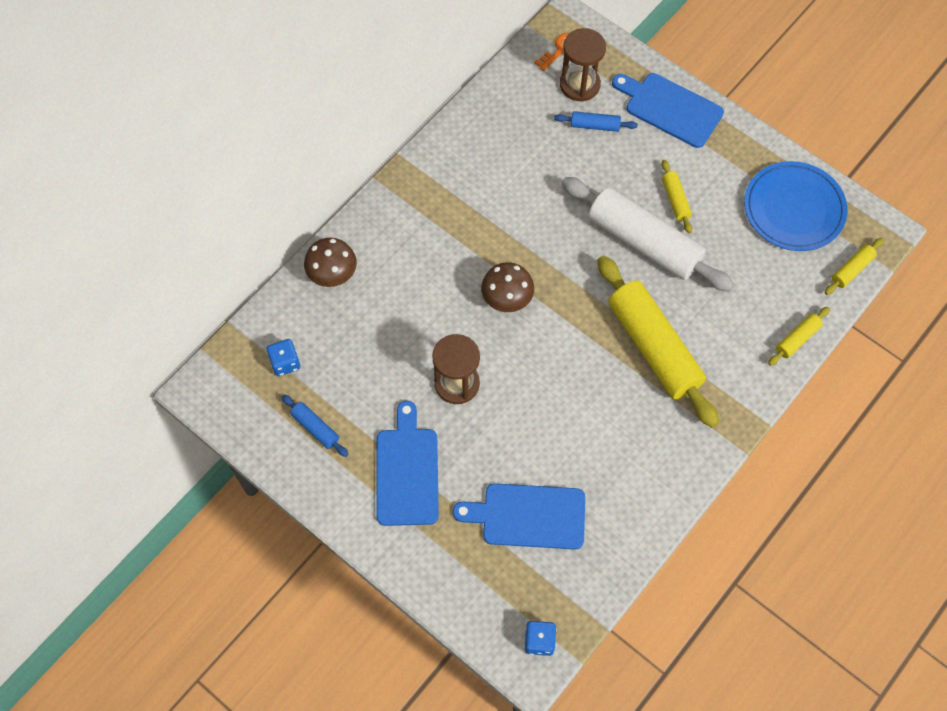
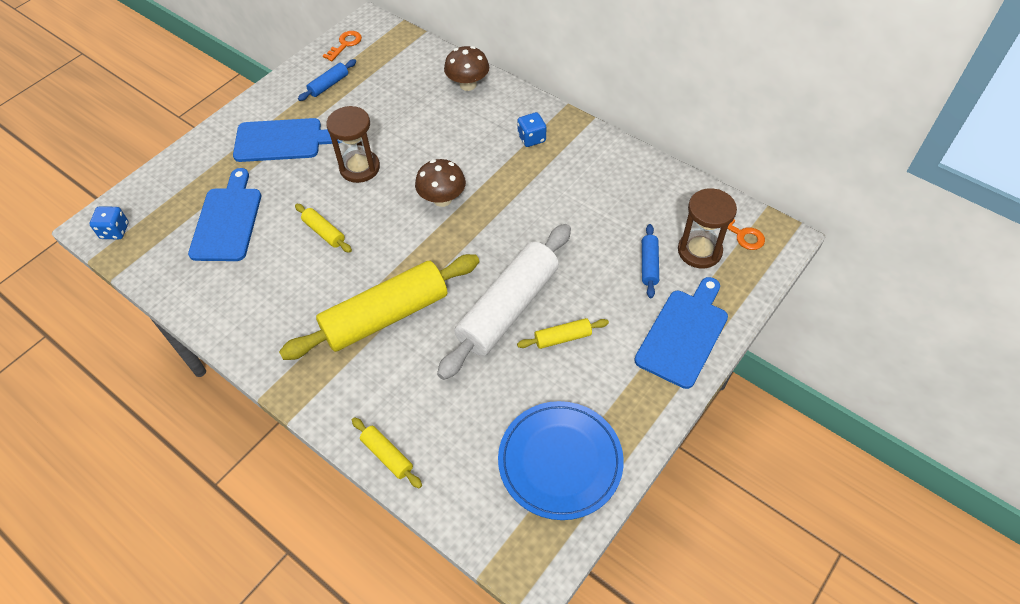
camera: 90 degrees right, 10 degrees down
blue dice [267,339,300,376] -> blue dice moved to [517,112,546,147]
yellow rolling pin [825,238,883,295] -> yellow rolling pin moved to [295,204,352,253]
none -> orange key [323,31,362,61]

